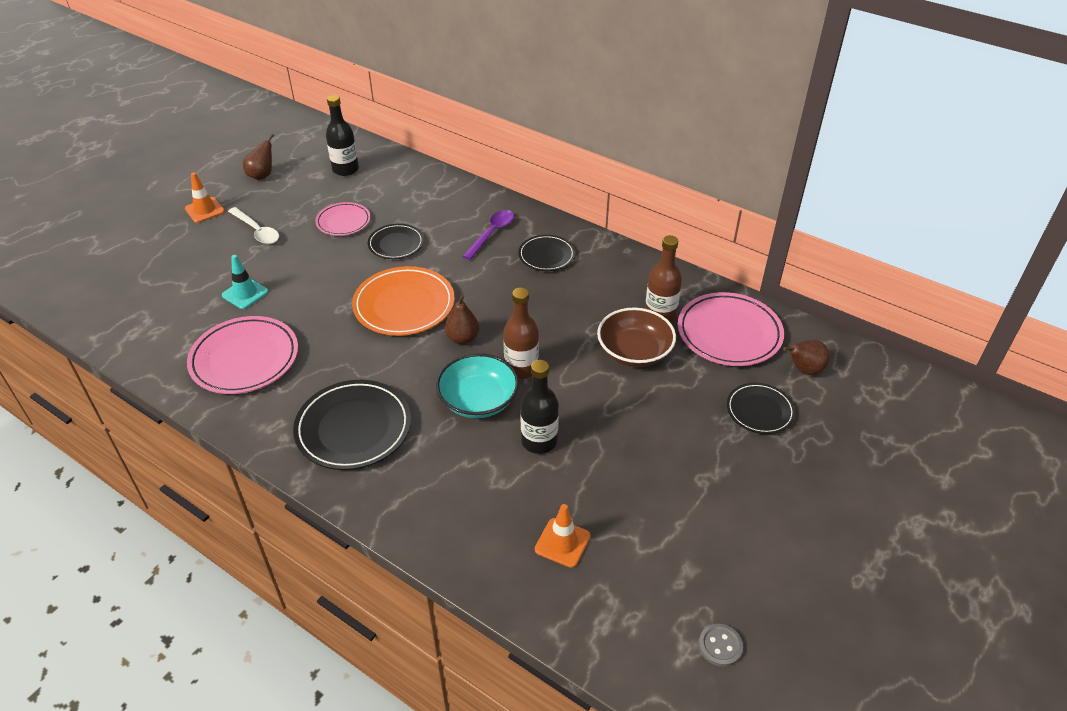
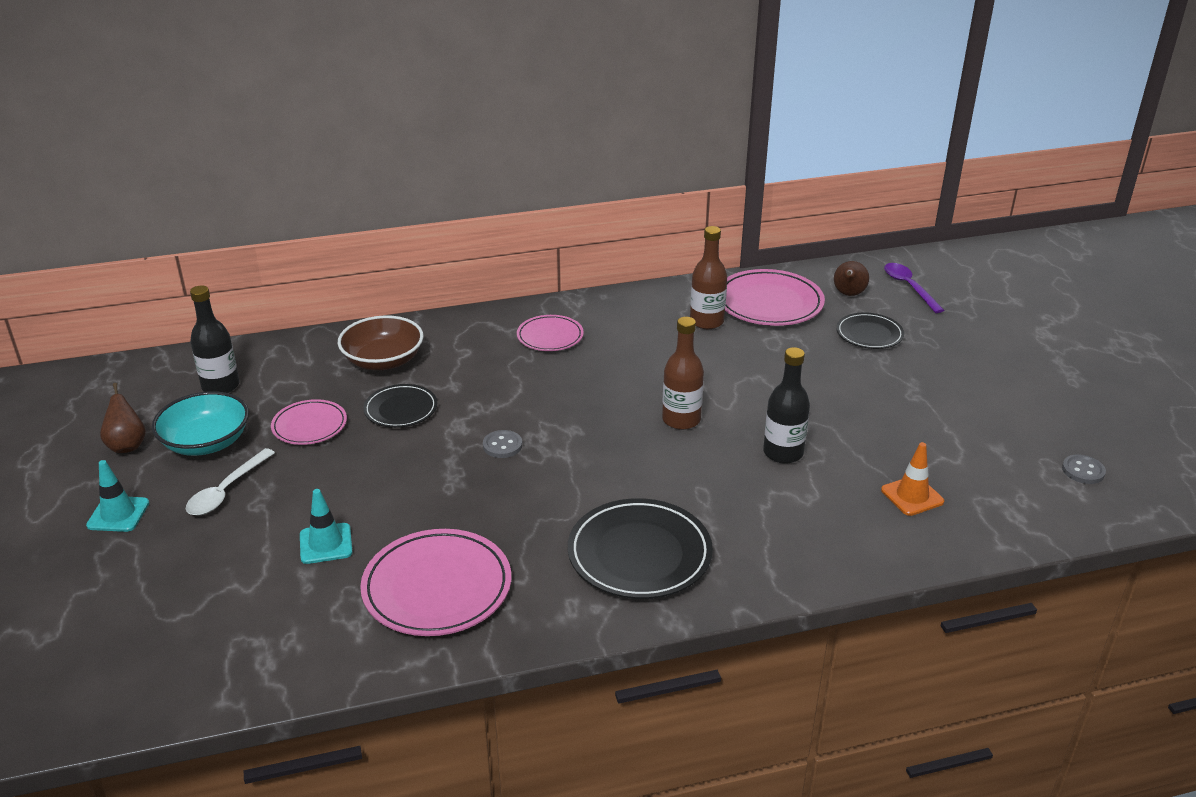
camera: 50 degrees left, 10 degrees down
orange traffic cone [185,172,225,223] -> turquoise traffic cone [86,460,149,532]
white spoon [228,207,279,244] -> white spoon turned 120 degrees clockwise [186,448,275,516]
orange plate [352,266,455,336] -> grey button [483,430,522,458]
turquoise bowl [436,353,519,418] -> turquoise bowl moved to [152,391,249,456]
brown pear [445,294,479,344] -> none
purple spoon [462,210,514,260] -> purple spoon moved to [884,263,944,313]
black plate [519,235,575,271] -> pink plate [517,315,584,351]
brown bowl [597,308,676,367] -> brown bowl moved to [338,315,423,370]

